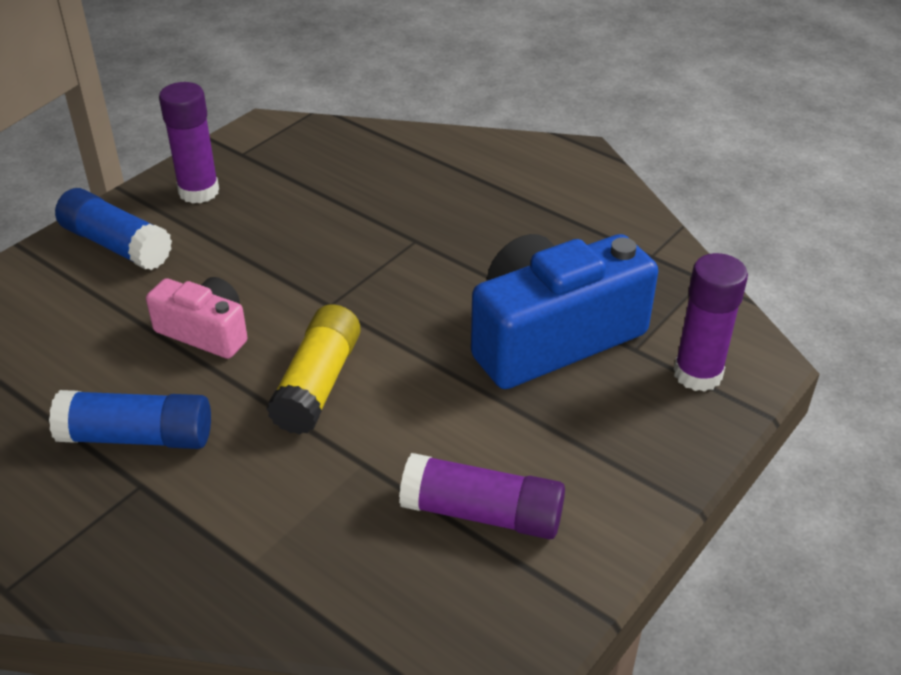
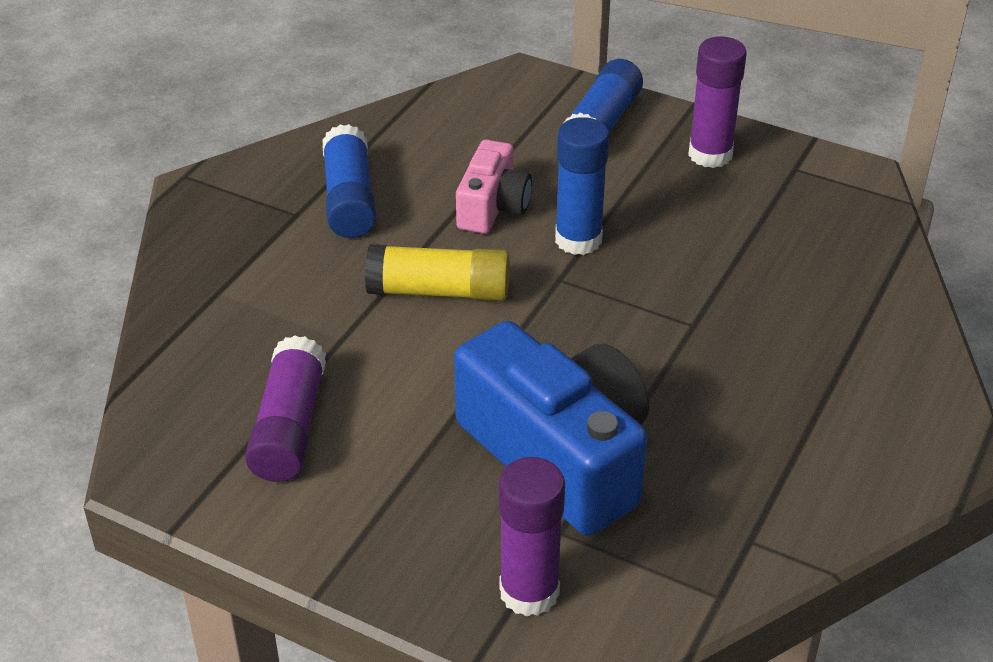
camera: 80 degrees right, 0 degrees up
none -> blue glue stick [555,117,609,255]

